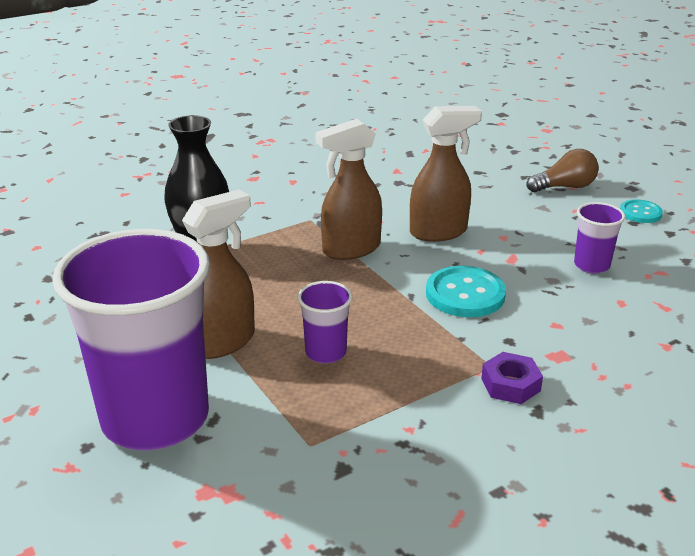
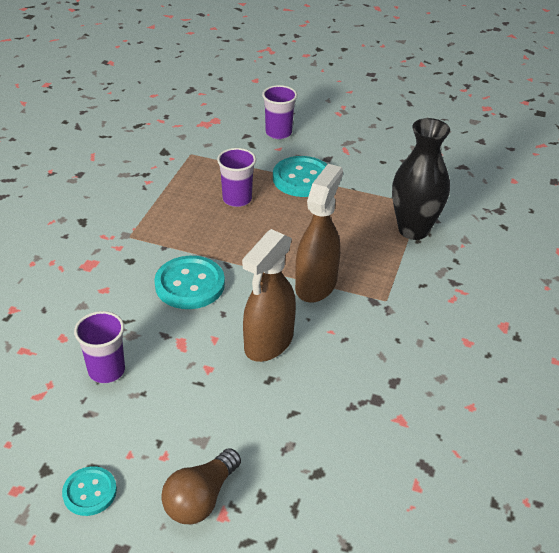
camera: 140 degrees right, 10 degrees up
purple cup [52,229,210,450] -> purple cup [262,85,297,139], size x0.42
brown spray bottle [182,190,255,359] -> turquoise button [273,156,327,197]
purple nut [481,352,543,404] -> none

